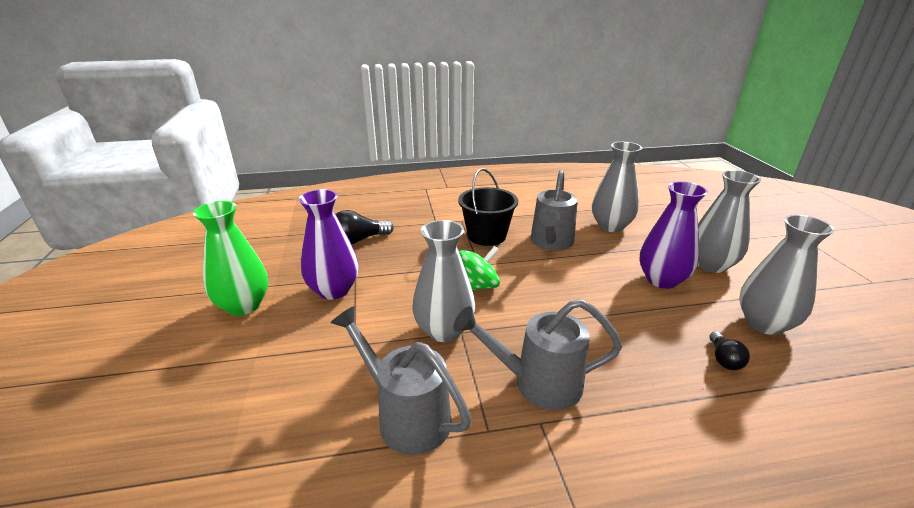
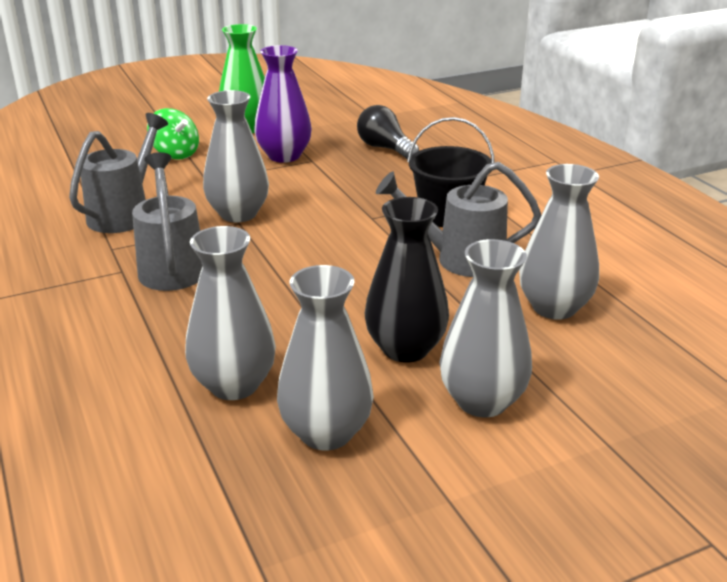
camera: 75 degrees right, 0 degrees up
green spinning top [459,246,500,290] -> green spinning top moved to [147,108,199,159]
purple vase [639,181,708,289] -> black vase [365,197,449,363]
black light bulb [709,331,750,370] -> grey vase [185,226,276,400]

